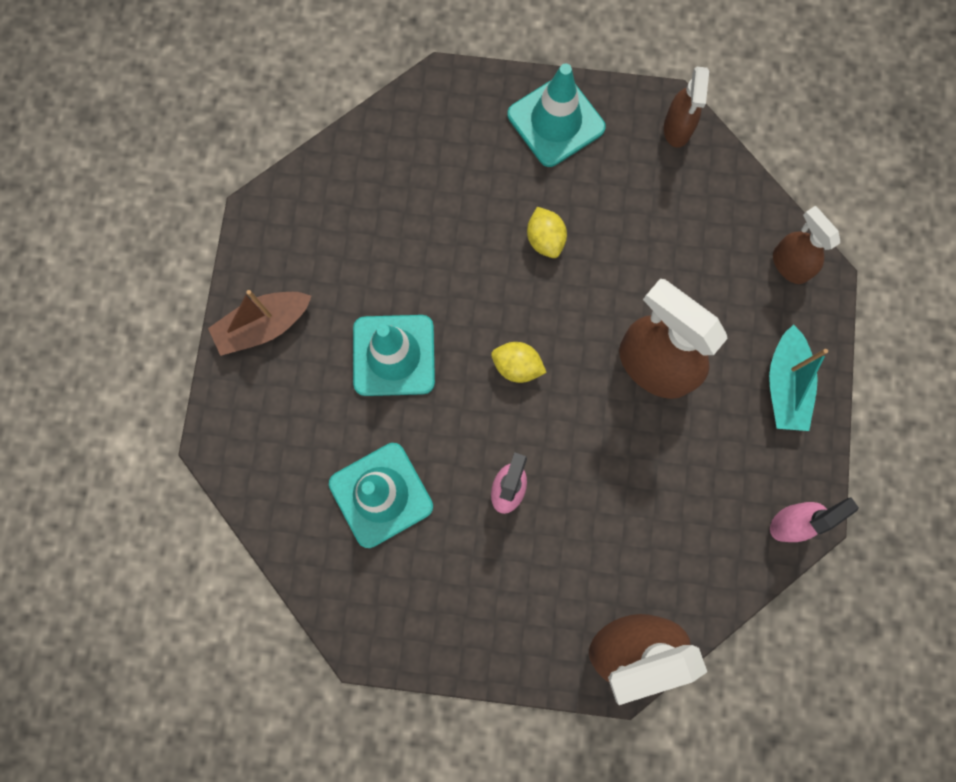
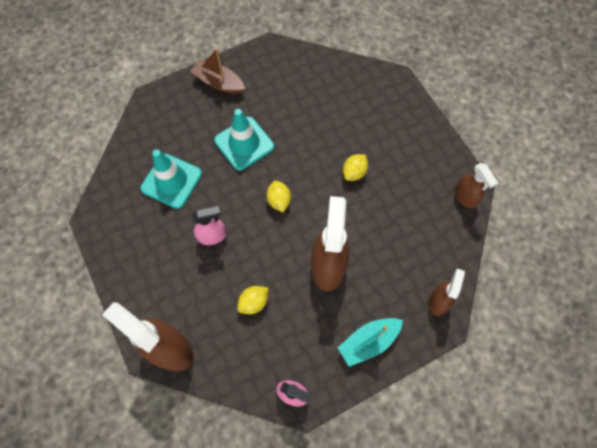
camera: 55 degrees right, 10 degrees down
turquoise traffic cone [507,64,606,167] -> none
brown spray bottle [664,66,709,148] -> brown spray bottle turned 90 degrees counterclockwise [455,163,498,208]
none -> yellow lemon [237,286,269,314]

